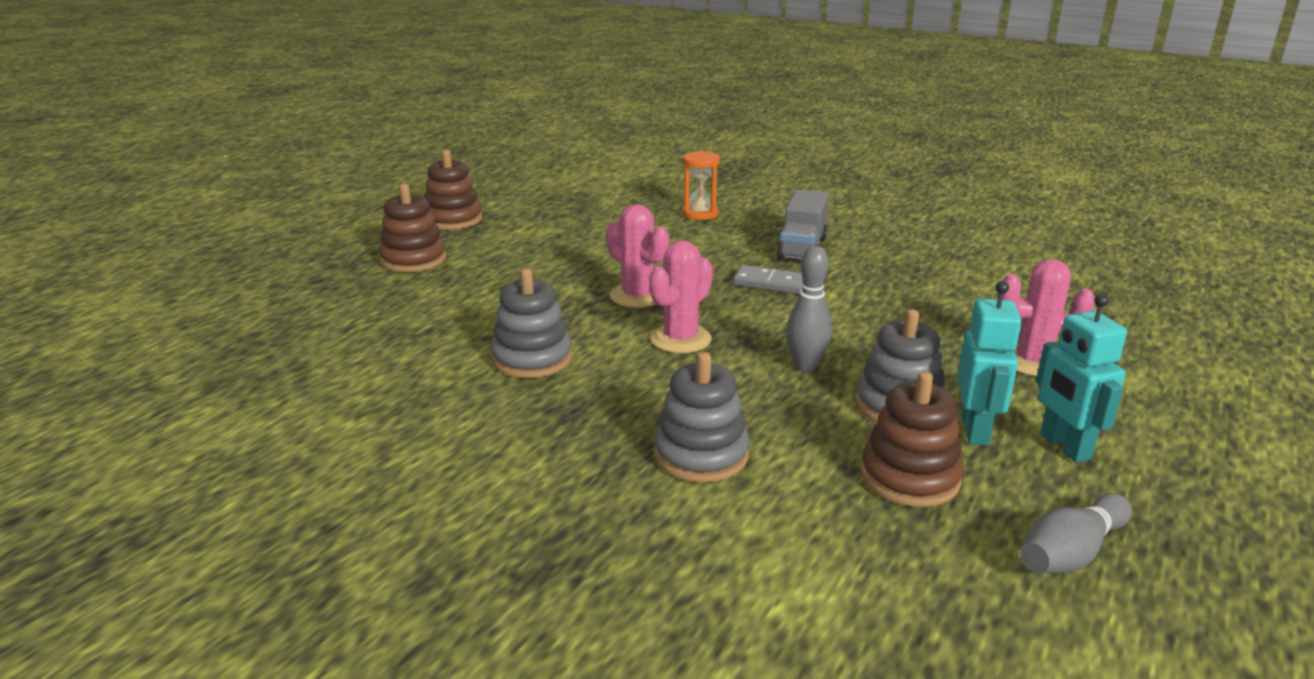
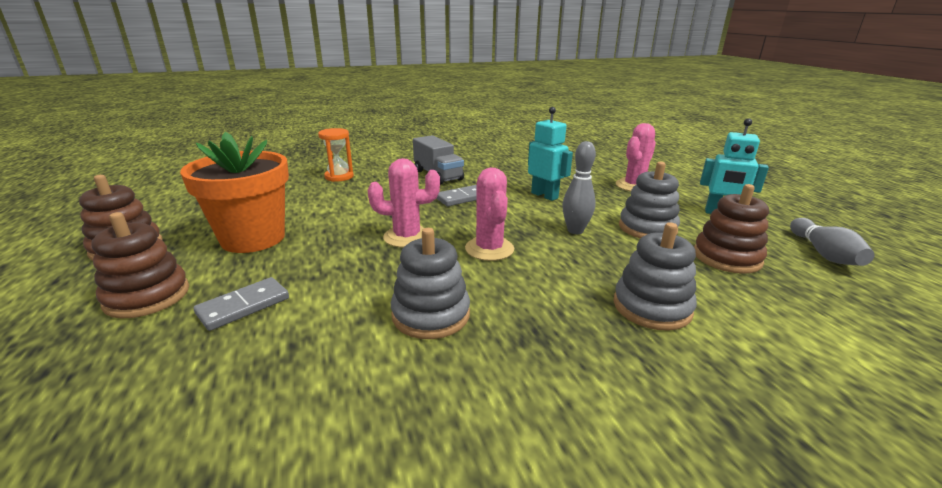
camera: 50 degrees left, 0 degrees up
turquoise robot [957,281,1022,446] -> turquoise robot moved to [528,107,573,201]
none -> orange flower pot [180,132,289,253]
none -> grey domino [193,277,289,331]

